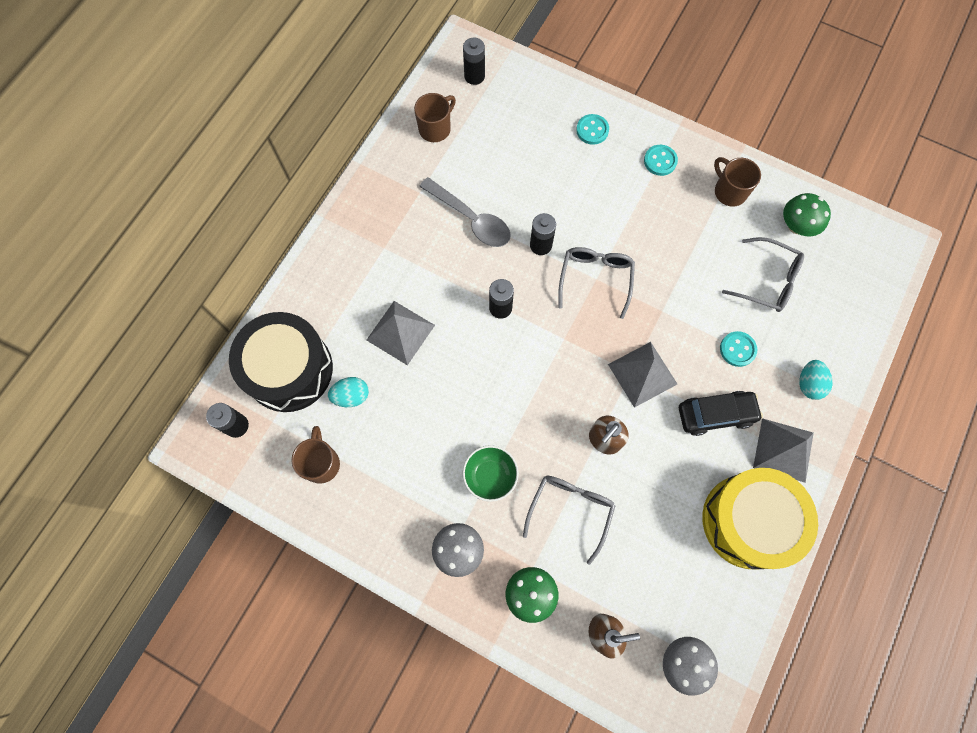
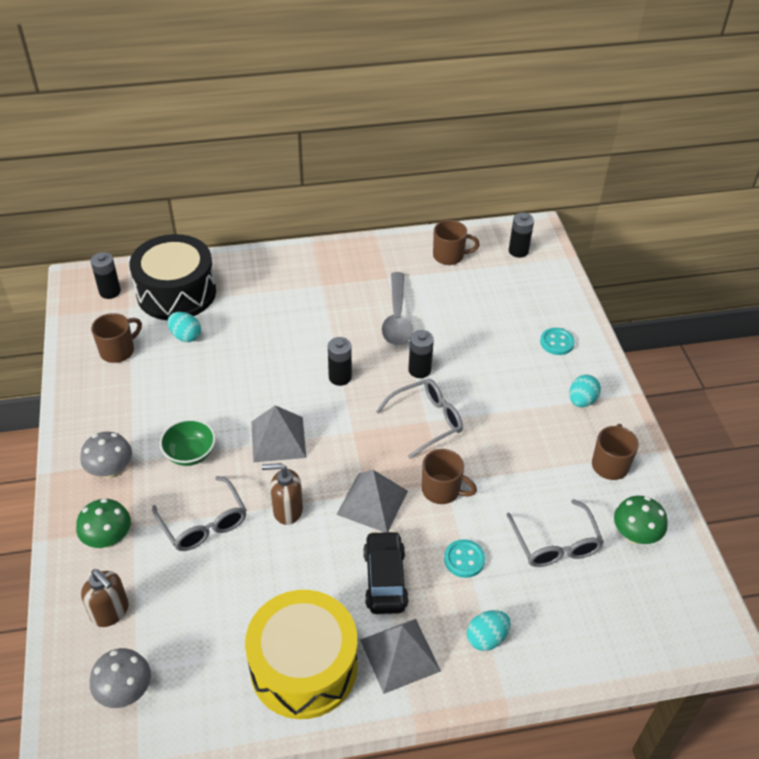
camera: 50 degrees right, 25 degrees down
grey pyramid [367,301,435,365] -> grey pyramid moved to [251,405,306,462]
grey glasses [523,476,616,565] -> grey glasses turned 75 degrees clockwise [152,476,246,551]
turquoise button [644,145,678,176] -> turquoise egg [569,375,601,407]
black car [679,391,763,436] -> black car turned 135 degrees counterclockwise [363,531,409,614]
none -> brown mug [422,449,477,504]

